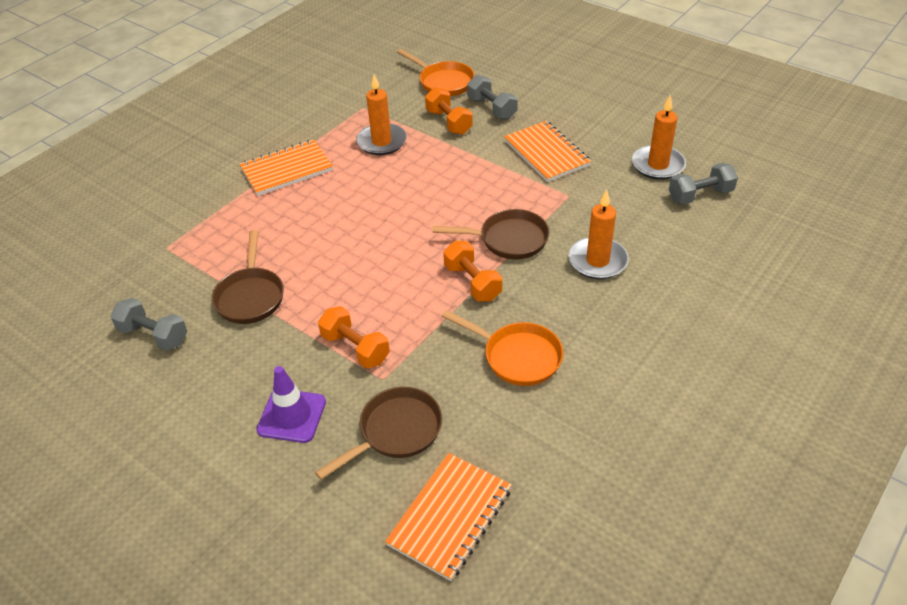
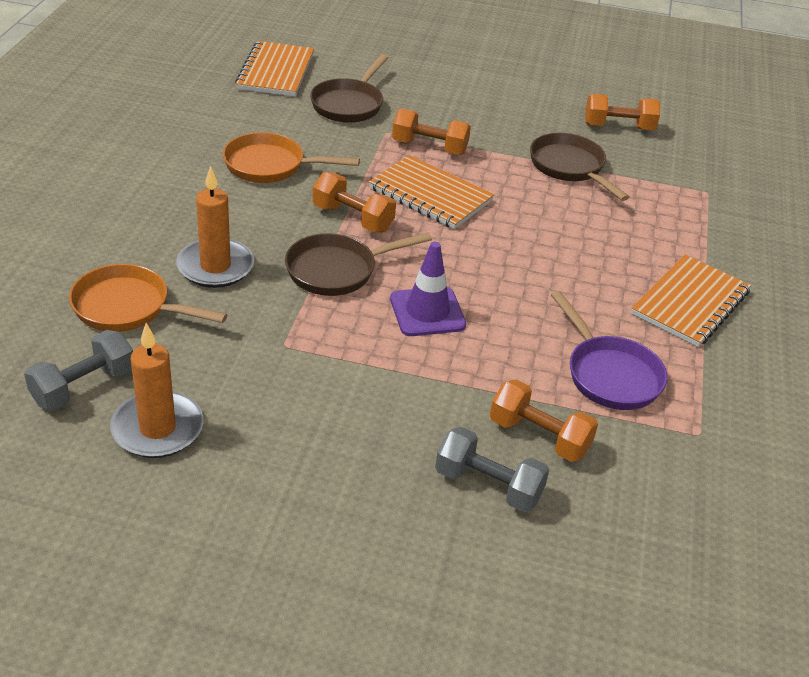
camera: 150 degrees right, 5 degrees down
grey dumbbell [110,298,187,351] -> orange dumbbell [585,94,660,130]
purple traffic cone [256,366,326,443] -> purple traffic cone moved to [390,242,466,336]
orange candle [356,74,407,155] -> purple pan [551,291,668,410]
orange pan [397,49,475,96] -> orange pan moved to [69,264,228,332]
orange notebook [504,121,591,182] -> orange notebook moved to [369,155,494,229]

